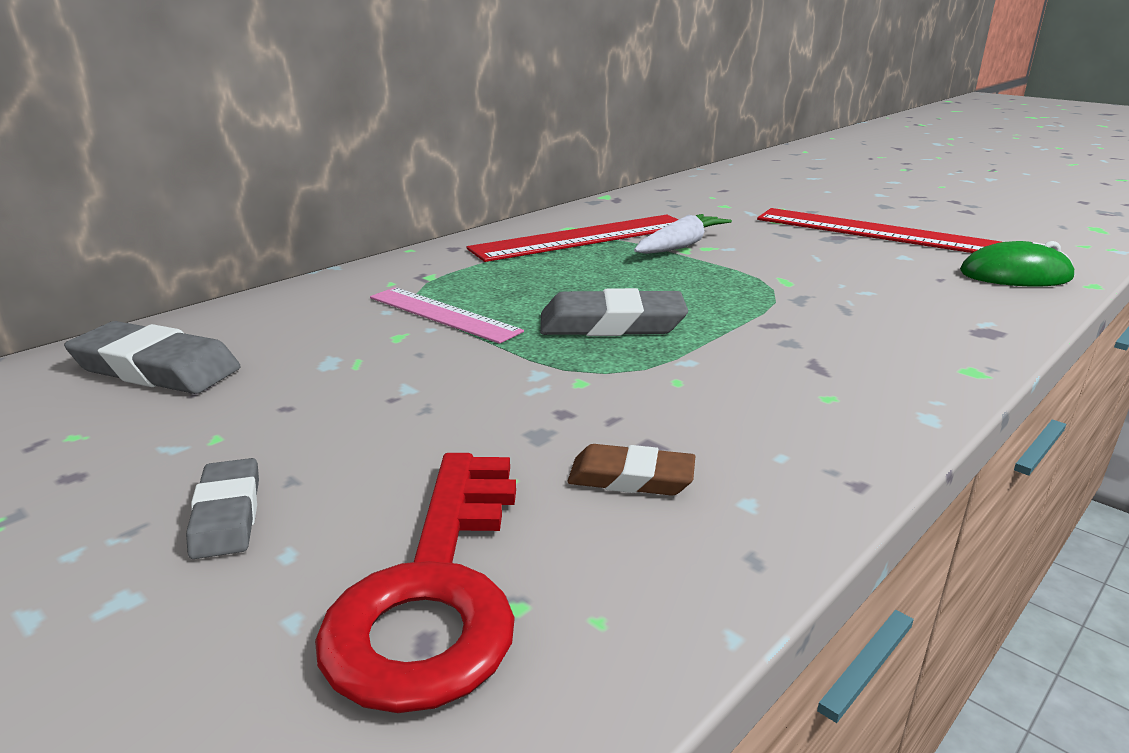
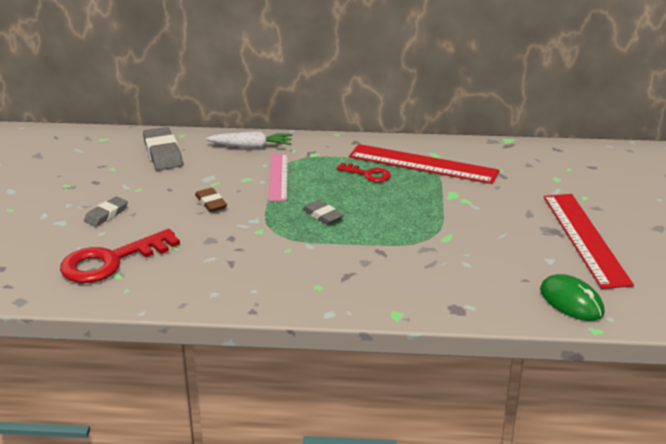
camera: 50 degrees right, 5 degrees up
grey eraser [540,288,688,336] -> grey eraser [302,200,344,225], size x0.60
brown eraser [567,444,695,496] -> brown eraser moved to [195,188,227,212]
white carrot [634,214,732,254] -> white carrot moved to [206,131,292,149]
none -> red key [337,163,391,182]

